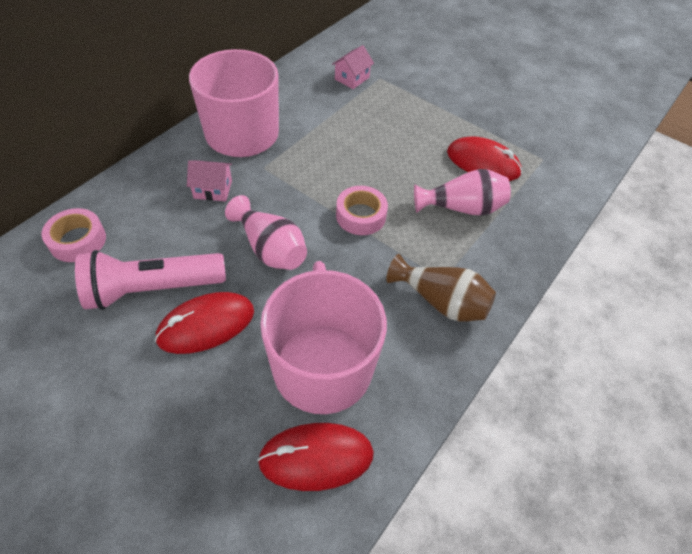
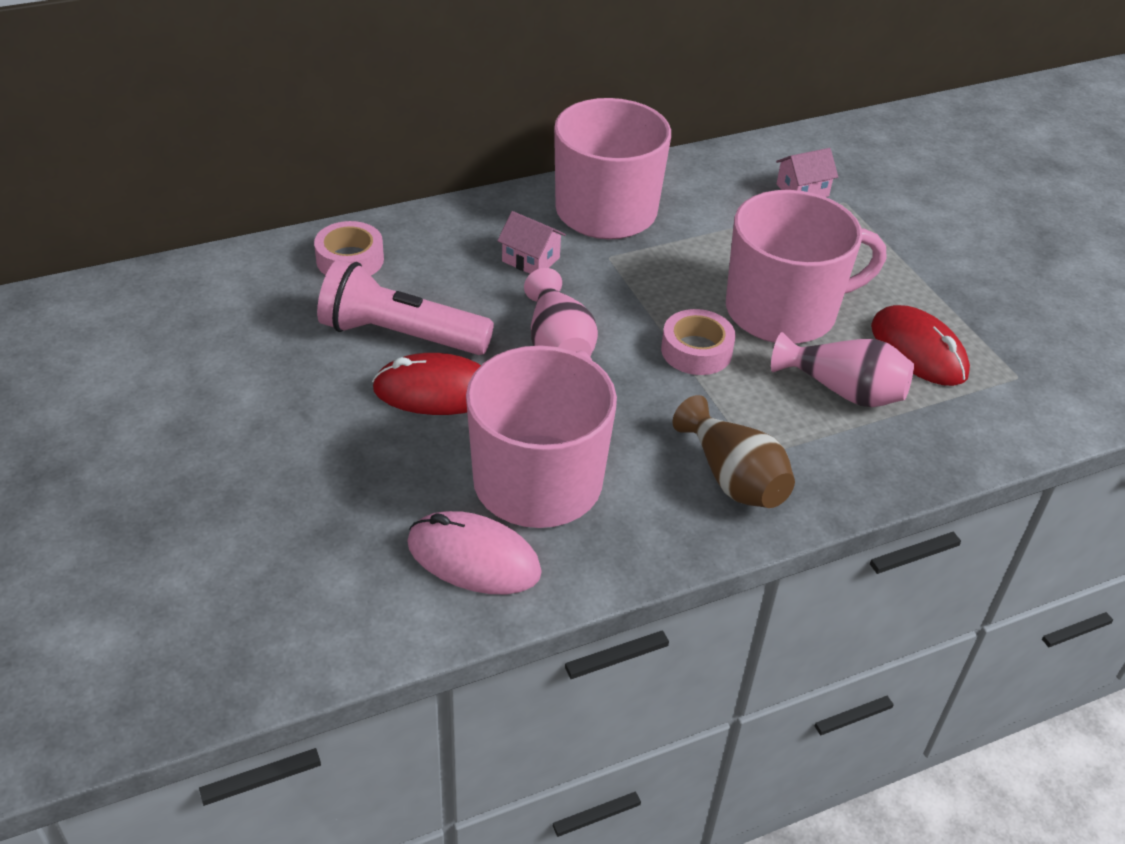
camera: 30 degrees right, 10 degrees down
red mouse [257,423,374,491] -> pink mouse [407,511,542,594]
none -> pink mug [726,190,886,344]

